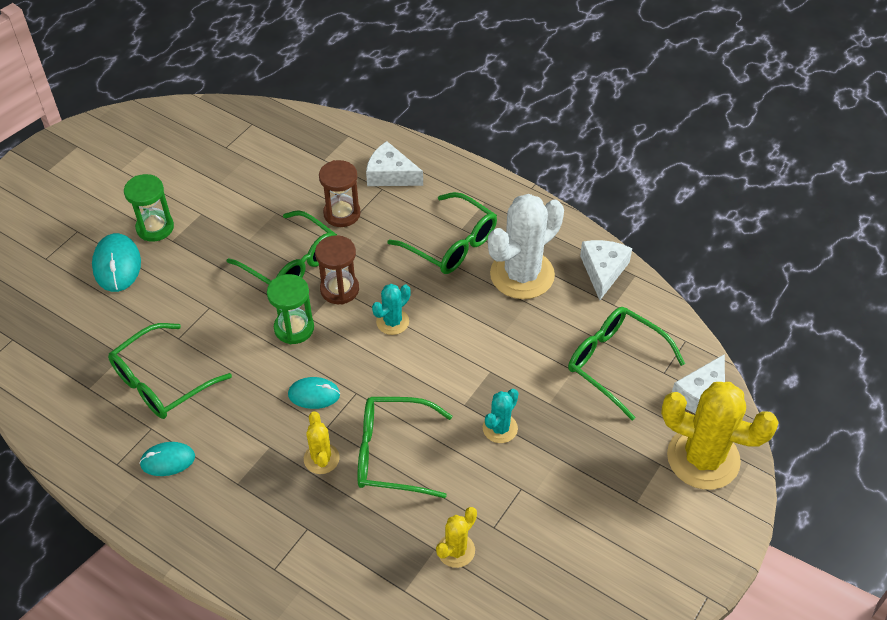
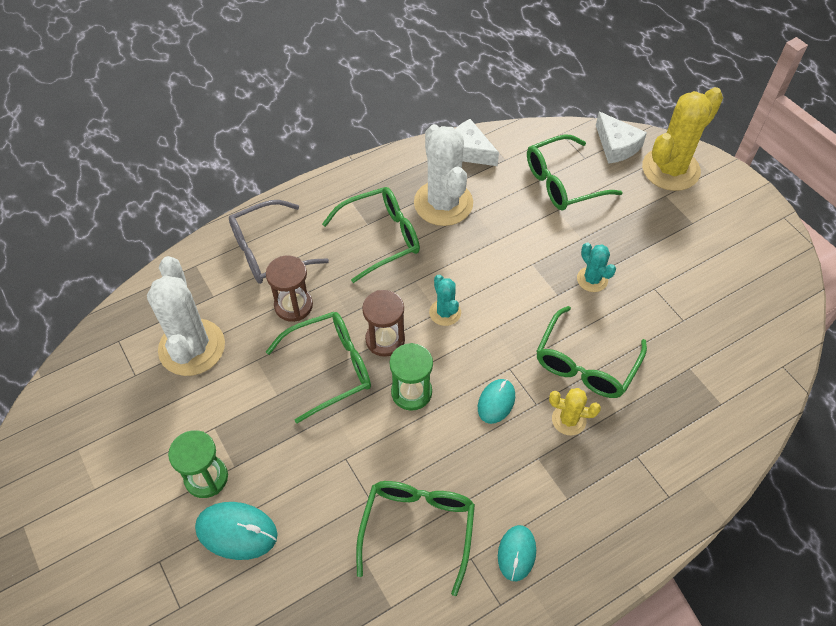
camera: 65 degrees left, 5 degrees up
green glasses [108,323,232,419] -> green glasses turned 150 degrees counterclockwise [356,481,475,596]
white cheese [366,141,423,186] -> grey glasses [229,200,329,284]
yellow cactus [436,507,477,568] -> none
none -> white cactus [147,256,225,376]

